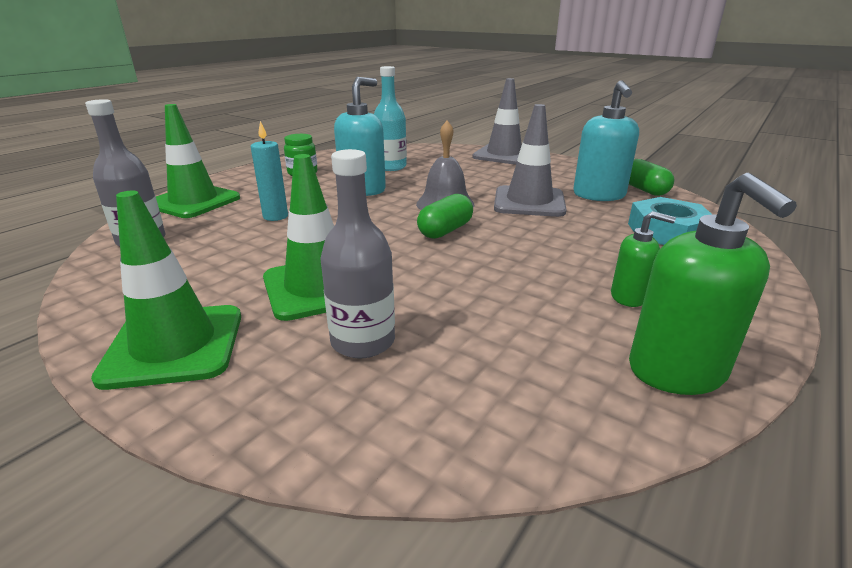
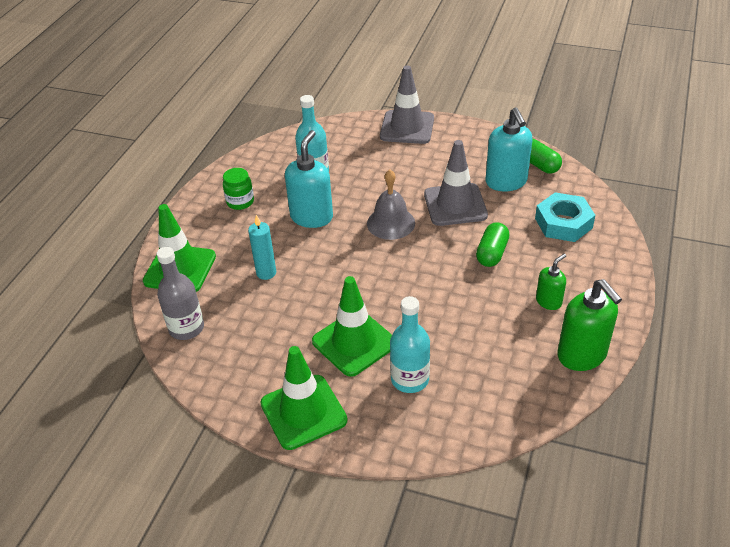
camera: 15 degrees left, 15 degrees up
grey bottle [320,149,395,359] -> turquoise bottle [390,296,430,393]
green capsule [417,194,473,239] -> green capsule moved to [476,222,509,267]
green soap dispenser [611,211,676,307] -> green soap dispenser turned 45 degrees counterclockwise [536,254,566,310]

